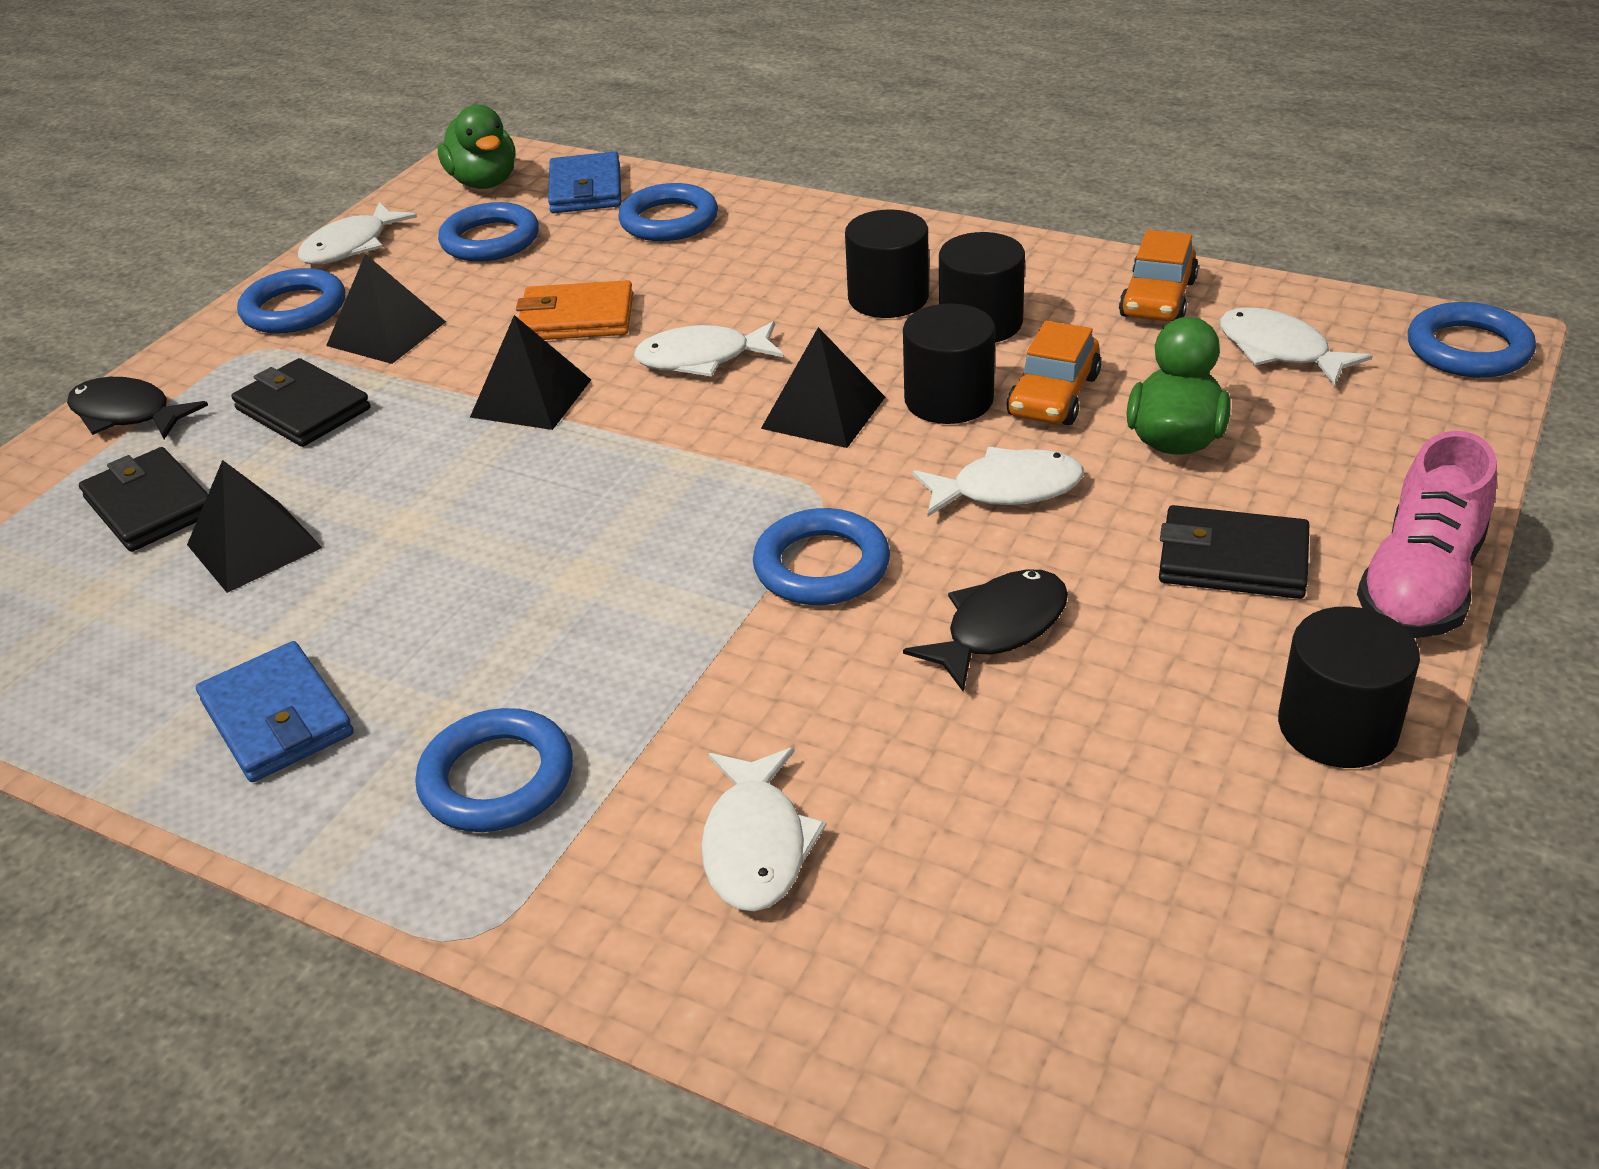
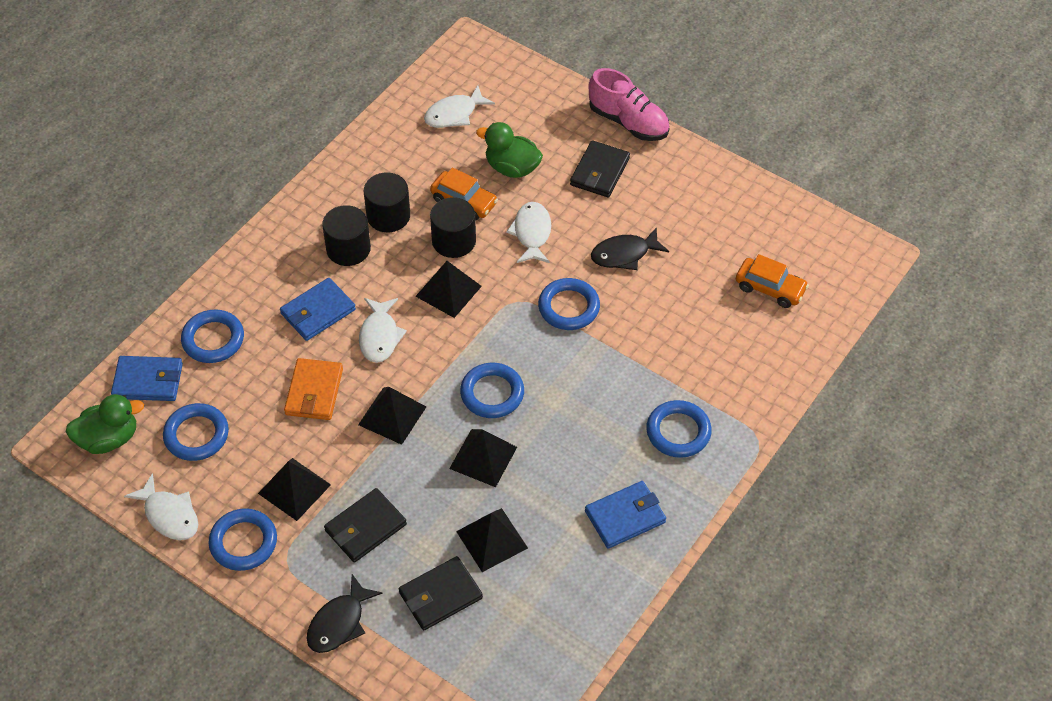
camera: 85 degrees left, 15 degrees up
white fish [701,747,827,912] -> none
black fish [903,569,1068,692] -> black fish turned 75 degrees counterclockwise [591,227,669,270]
orange car [1119,230,1199,321] -> orange car moved to [736,254,809,308]
black cylinder [1278,606,1420,768] -> none
blue ring [1408,302,1536,378] -> blue ring moved to [460,363,524,418]
none -> blue wallet [280,278,356,341]
none -> black pyramid [449,429,517,487]

